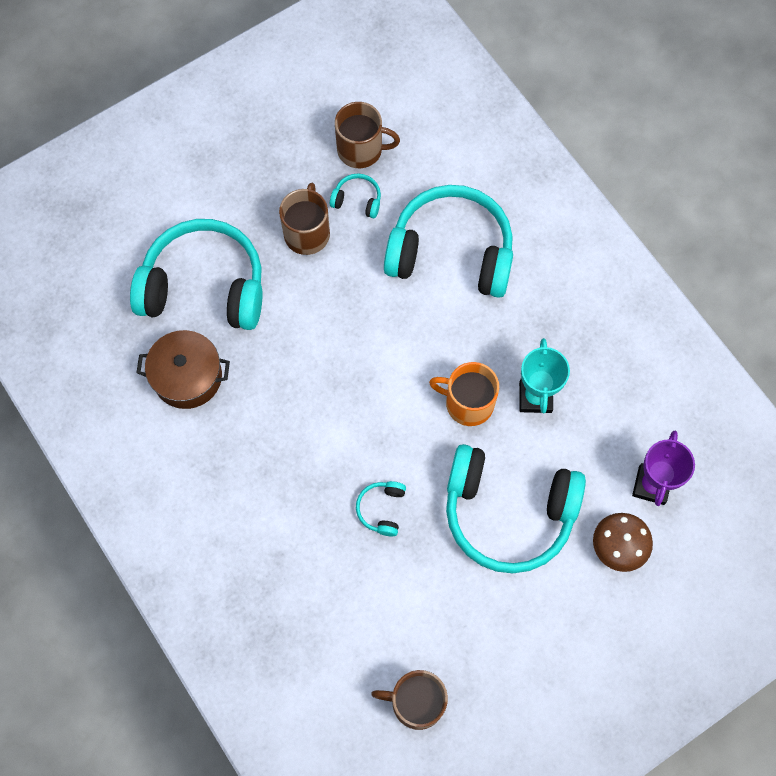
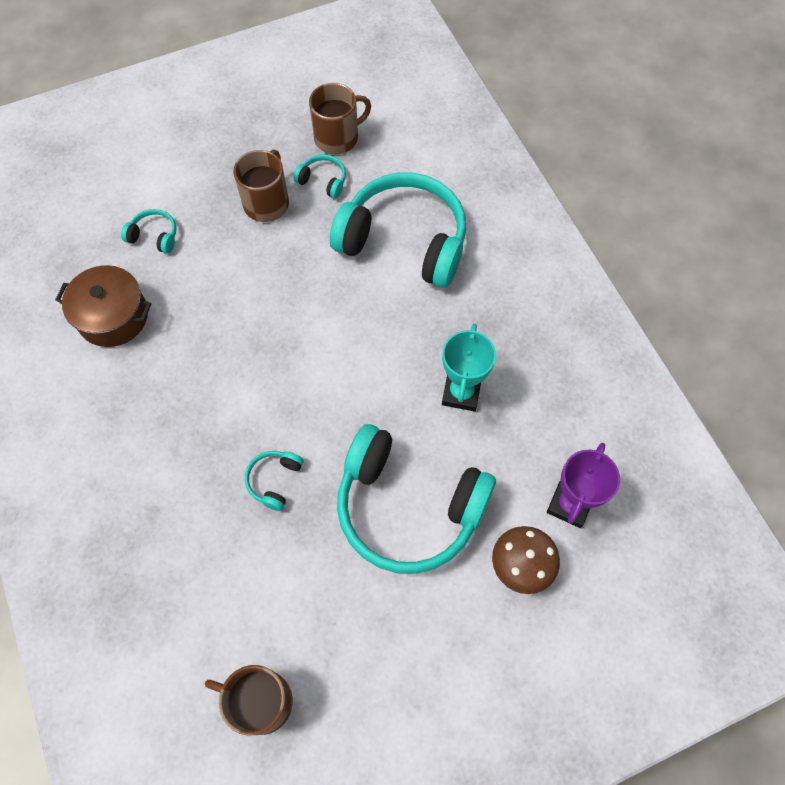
camera: 10 degrees right, 5 degrees down
turquoise headphones [130,219,263,330] -> turquoise headphones [121,209,176,254], size x0.40
brown mug [335,102,400,168] -> brown mug turned 45 degrees counterclockwise [309,83,371,154]
orange mug [429,362,499,426] -> none

